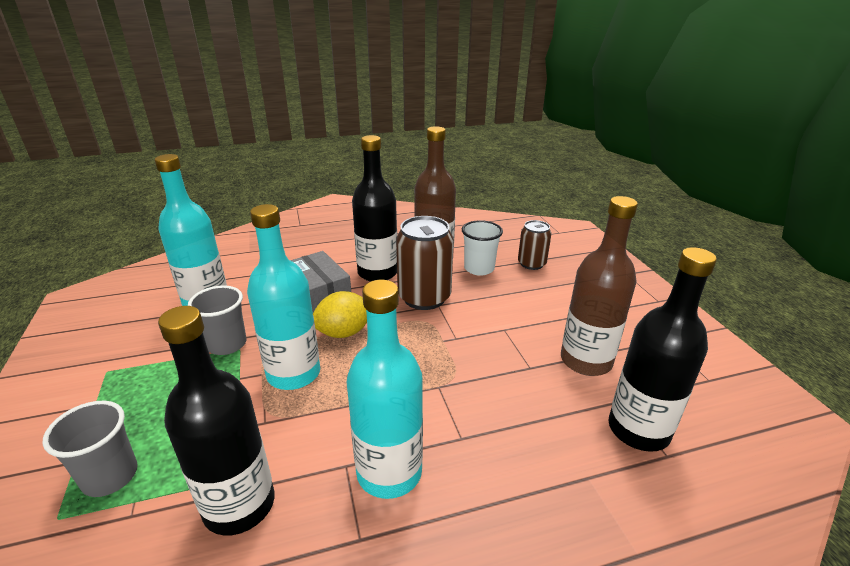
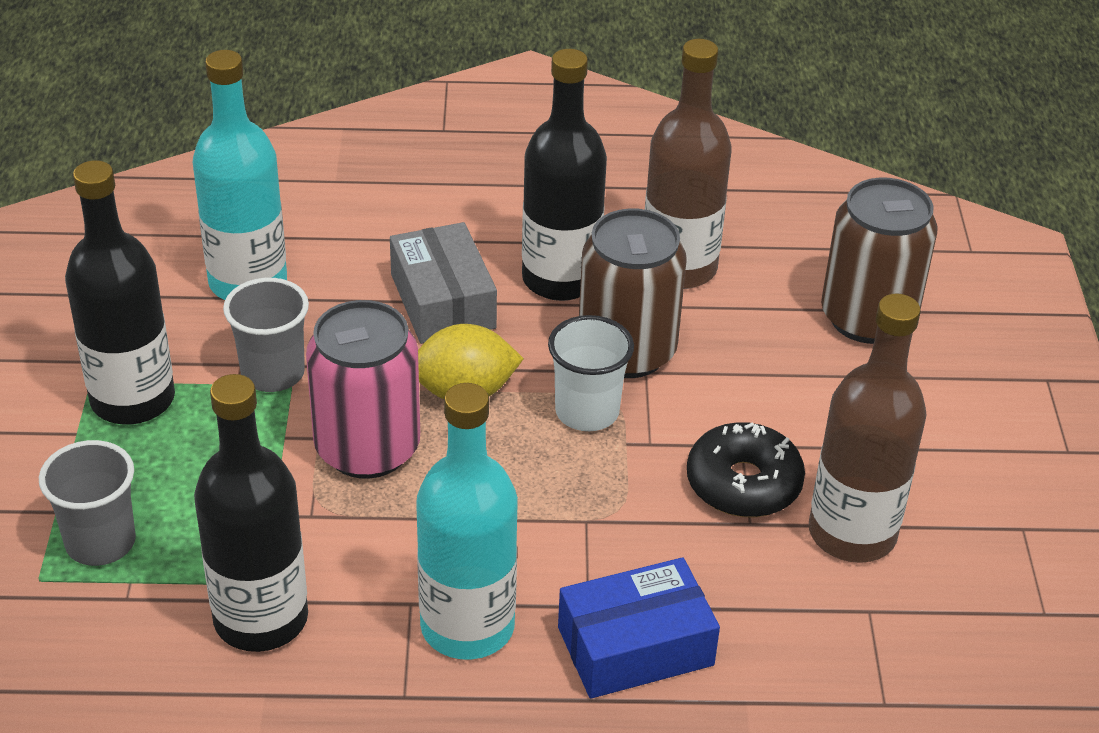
camera: 15 degrees right, 10 degrees up
turquoise bottle [247,204,320,390] -> pink can [306,300,420,479]
white cup [462,220,503,276] -> white cup moved to [548,315,634,431]
brown can [518,220,551,270] -> brown can [821,178,938,344], size x1.67
black bottle [609,247,717,452] -> black bottle moved to [65,160,175,424]
none -> blue box [558,557,720,699]
none -> black donut [687,422,805,517]

